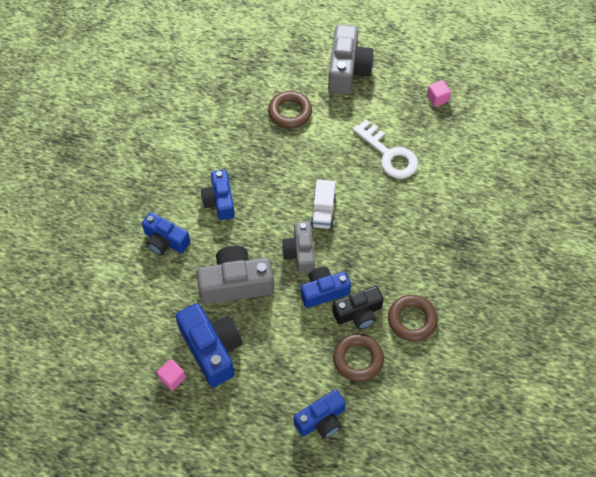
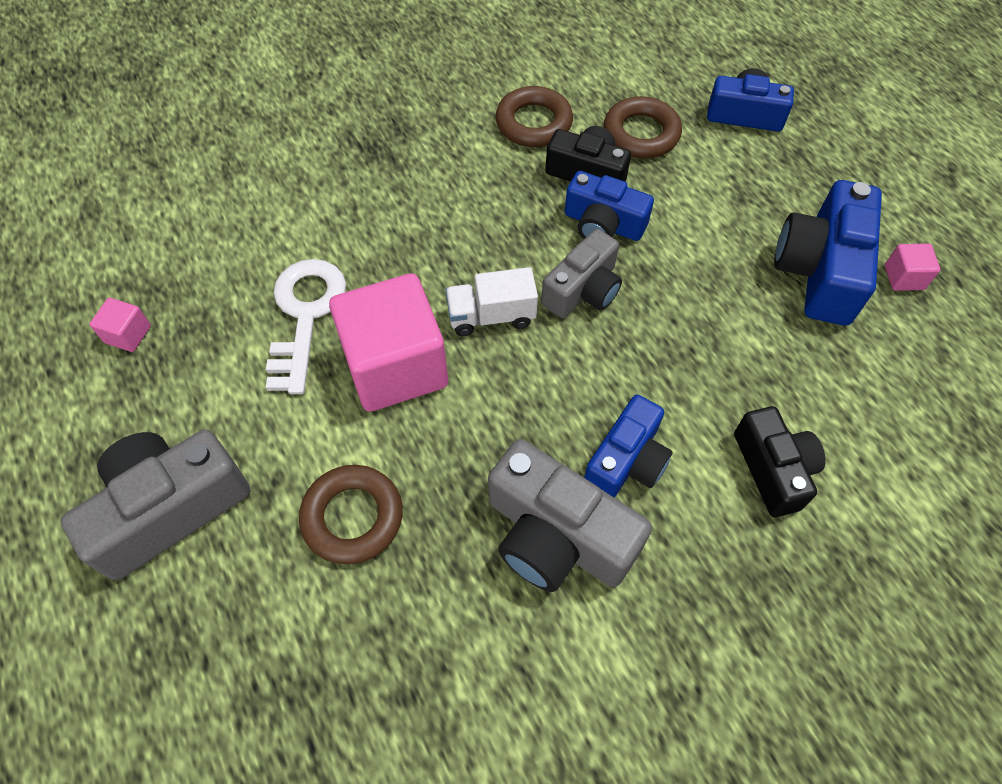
camera: 135 degrees left, 0 degrees up
blue camera [142,212,190,255] -> black camera [734,406,826,517]
grey camera [197,246,274,304] -> grey camera moved to [488,439,652,592]
white truck [311,179,336,229] -> white truck turned 150 degrees counterclockwise [445,267,538,336]
none -> pink cube [329,273,448,412]

